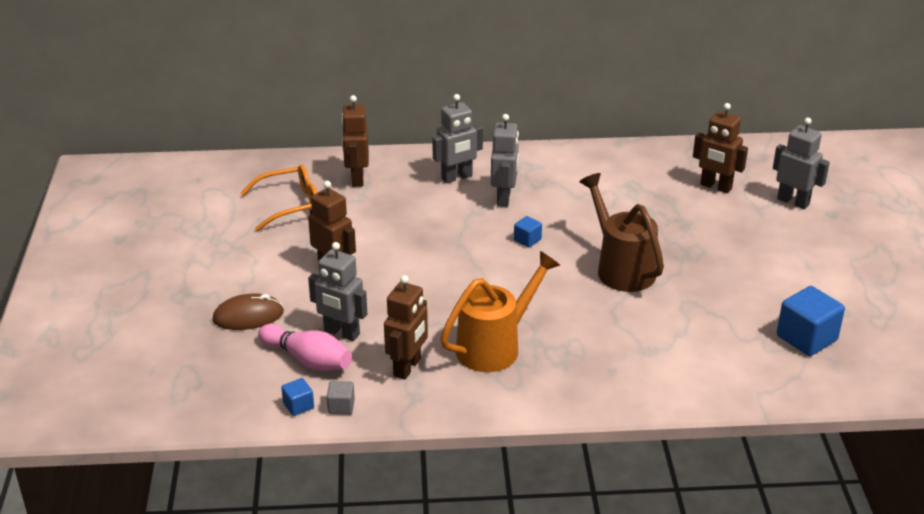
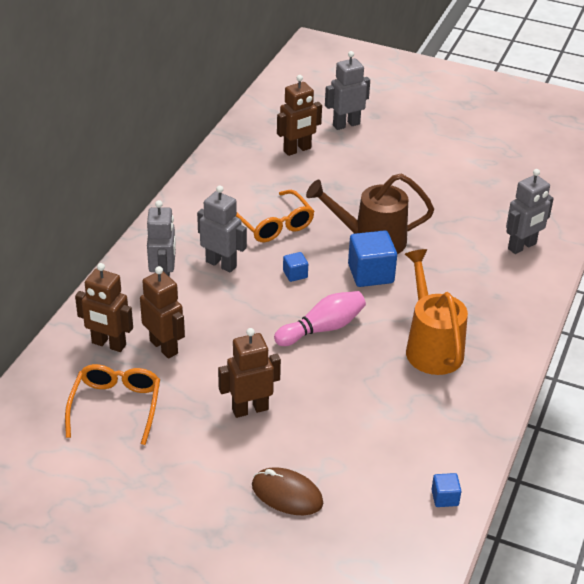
camera: 65 degrees left, 5 degrees up
brown mouse [212,294,284,330] -> brown mouse turned 75 degrees counterclockwise [252,467,323,515]
pink bowling pin [258,324,352,371] -> pink bowling pin moved to [274,291,366,346]
grey robot [308,242,367,341] -> grey robot moved to [506,169,554,254]
grey cube [327,381,355,415] -> none
brown robot [384,275,428,380] -> brown robot moved to [140,266,185,359]
blue cube [777,286,845,356] -> blue cube moved to [348,230,397,287]
none -> orange glasses [236,190,314,242]

